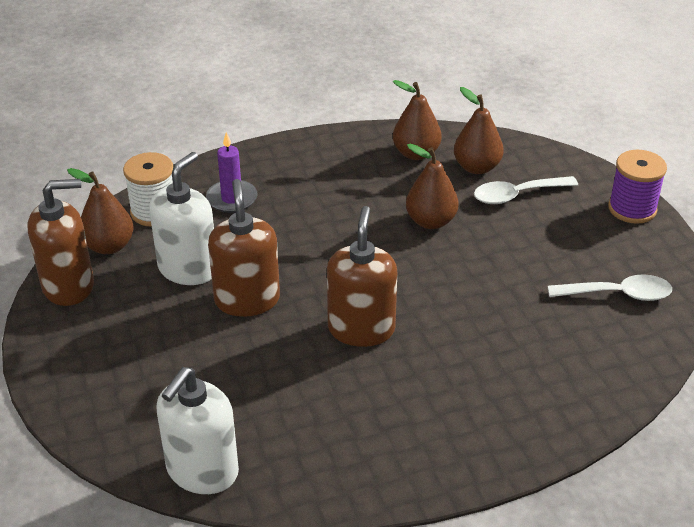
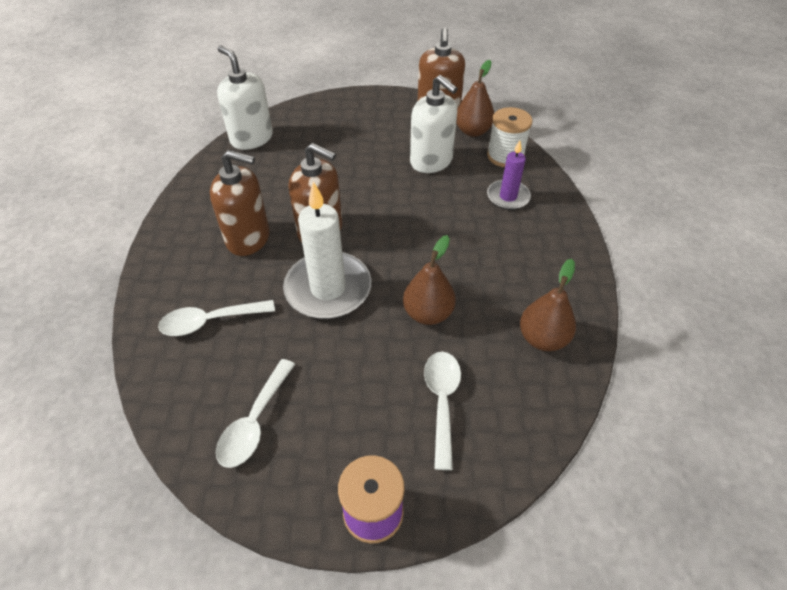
camera: 110 degrees right, 10 degrees up
brown soap dispenser [208,179,280,317] -> brown soap dispenser moved to [210,150,270,256]
brown pear [454,87,504,174] -> none
none -> white spoon [158,300,275,336]
none -> white candle [283,181,371,319]

